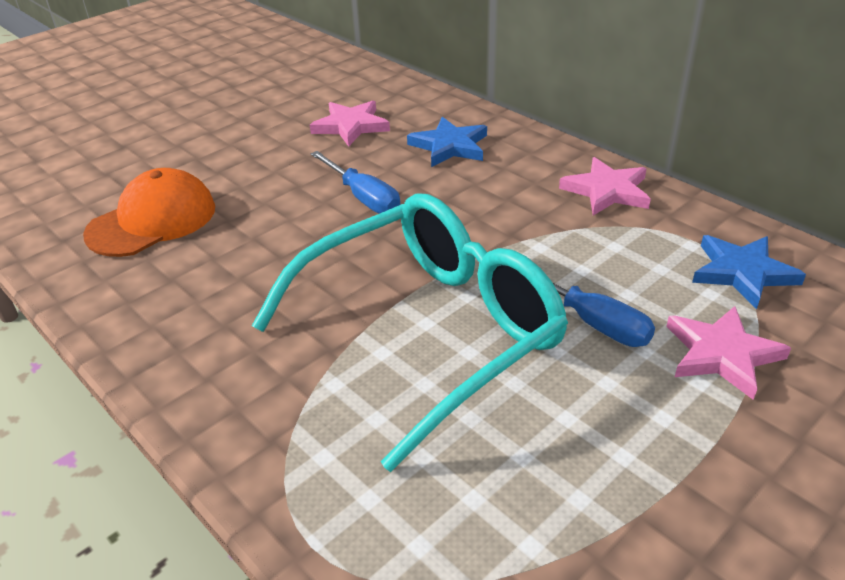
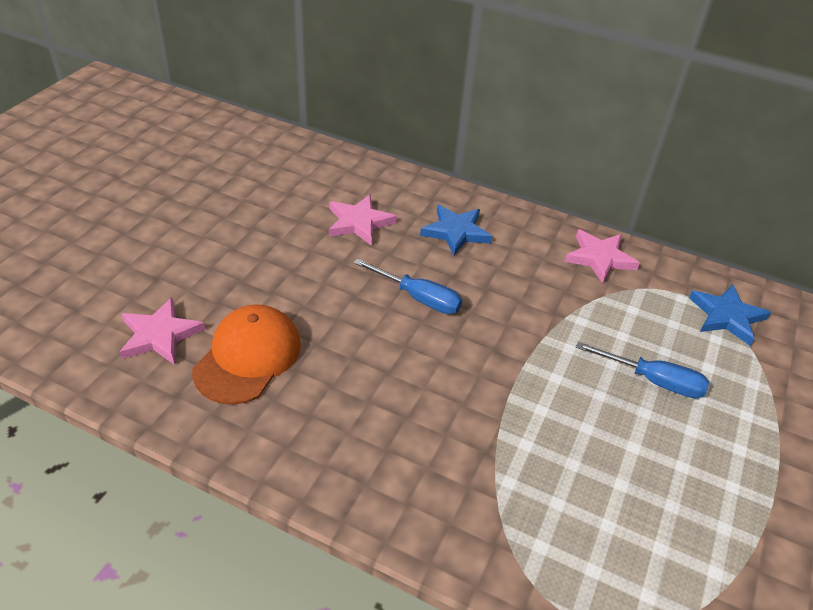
camera: 25 degrees left, 5 degrees up
turquoise glasses [252,193,568,472] -> none
pink star [666,306,791,400] -> pink star moved to [120,298,205,365]

